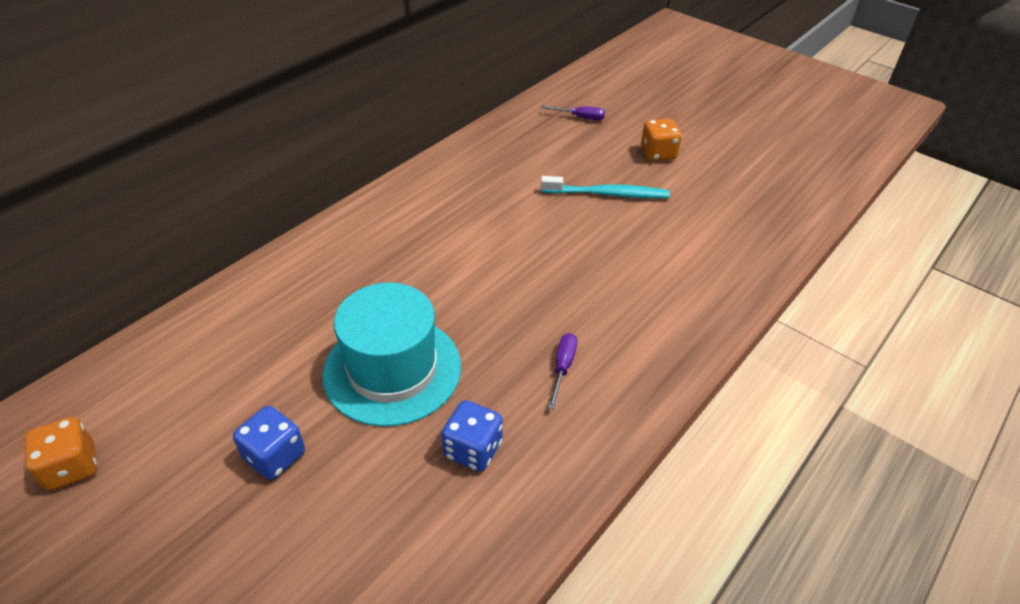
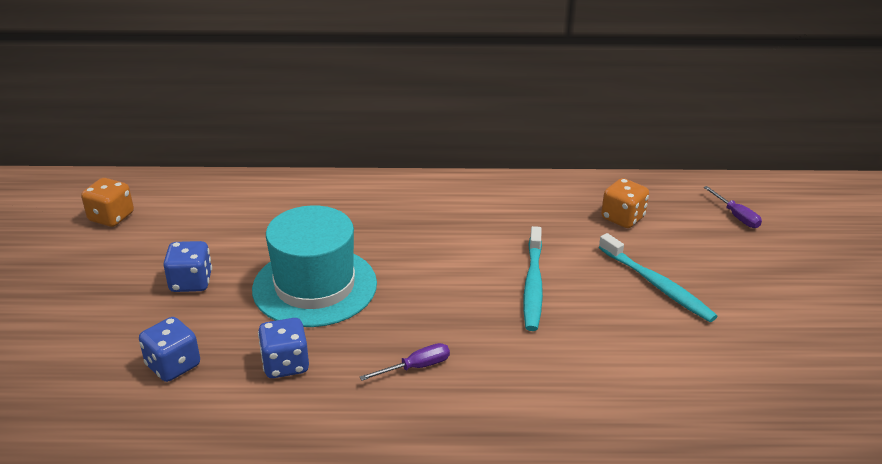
camera: 50 degrees right, 10 degrees down
orange dice [641,119,682,161] -> orange dice moved to [601,178,649,228]
none -> blue dice [139,317,200,382]
none -> turquoise toothbrush [524,226,543,331]

